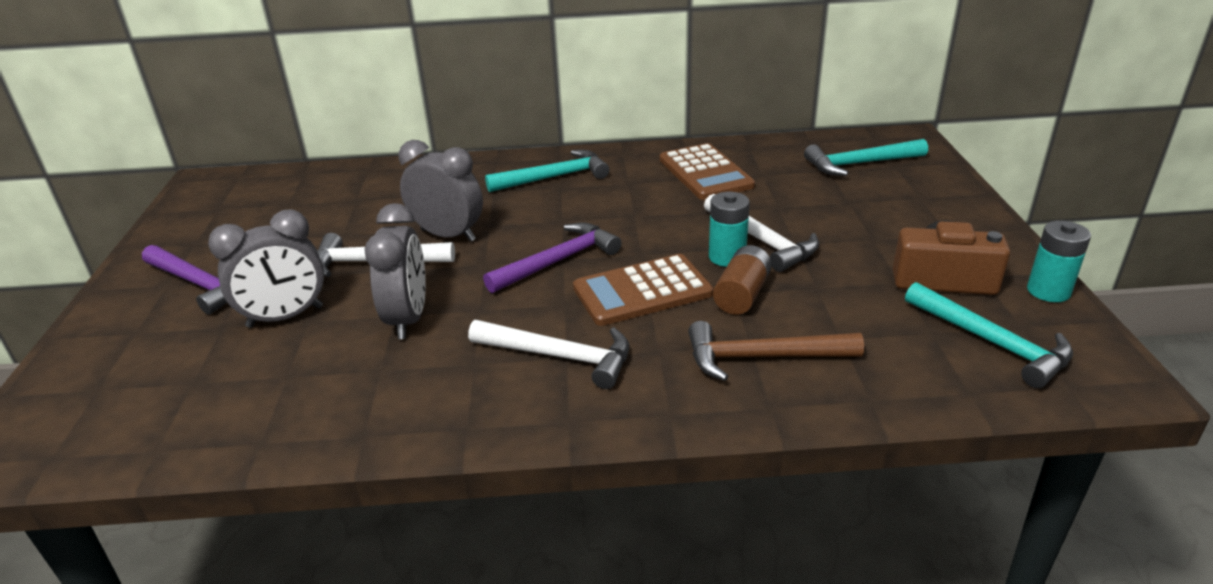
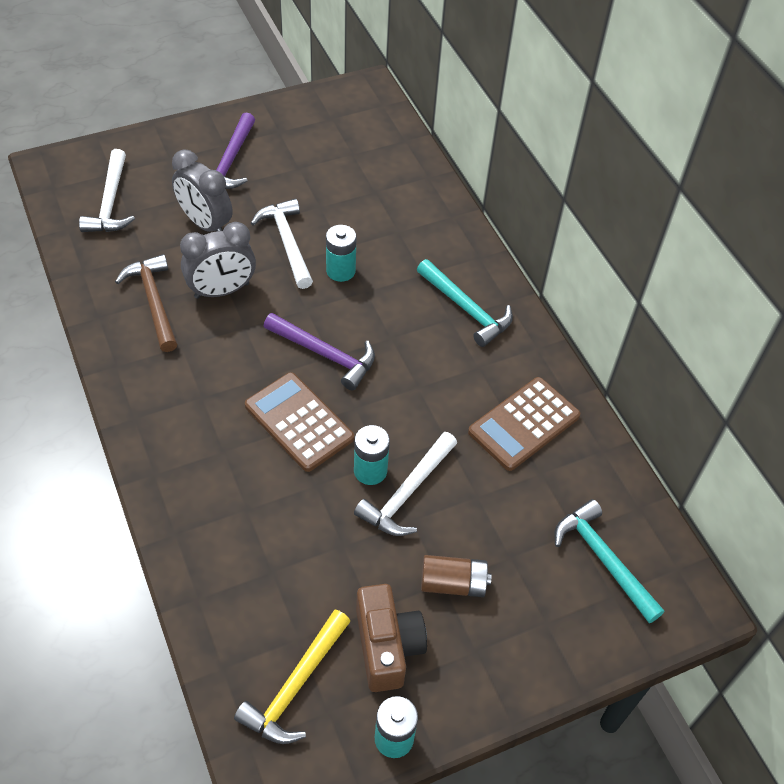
camera: 65 degrees right, 20 degrees up
grey clock [399,140,483,242] -> turquoise battery [326,225,357,282]
white hammer [468,320,629,389] -> white hammer moved to [79,149,135,232]
brown hammer [688,321,864,381] -> brown hammer moved to [115,254,177,352]
brown battery [713,245,772,315] -> brown battery moved to [421,555,491,597]
turquoise hammer [905,282,1073,388] -> yellow hammer [234,610,351,744]

